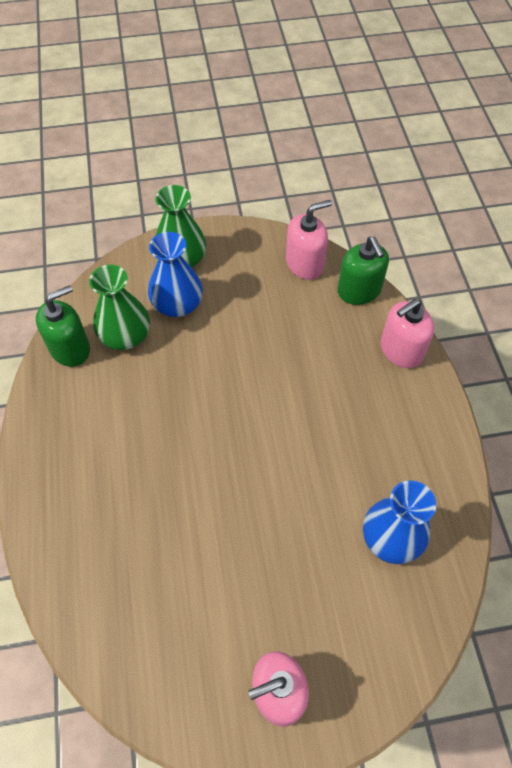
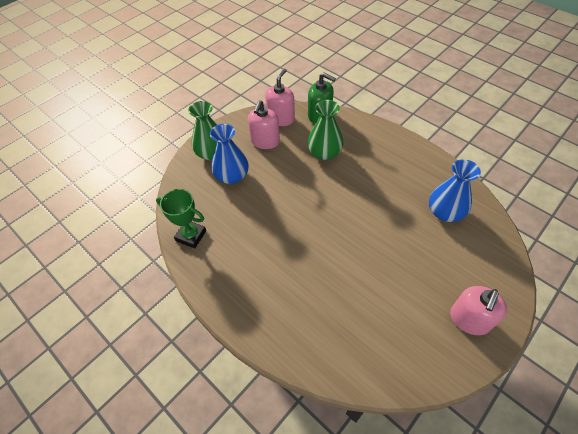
camera: 35 degrees left, 5 degrees down
green soap dispenser [36,285,90,367] -> green trophy [156,189,206,249]
green vase [89,265,150,350] -> green vase moved to [307,100,343,160]
pink soap dispenser [381,299,434,368] -> pink soap dispenser moved to [248,100,280,149]

